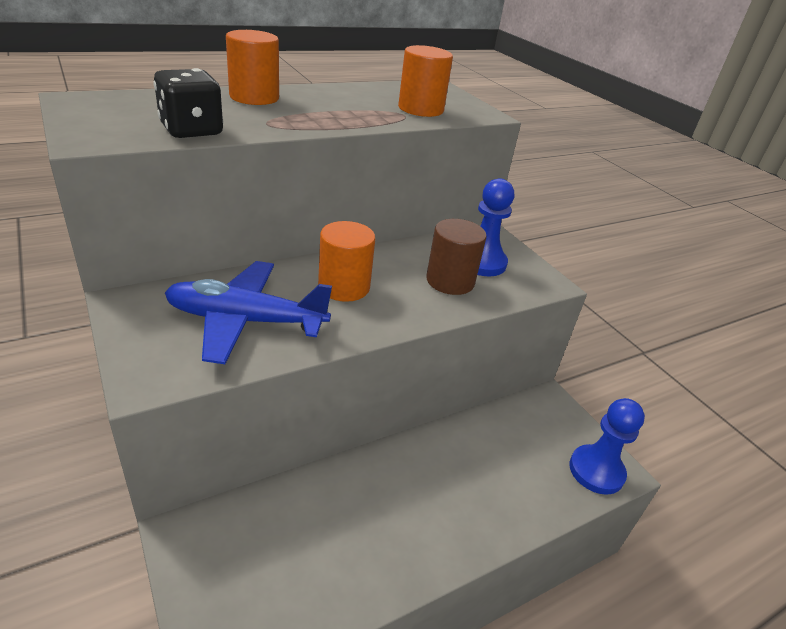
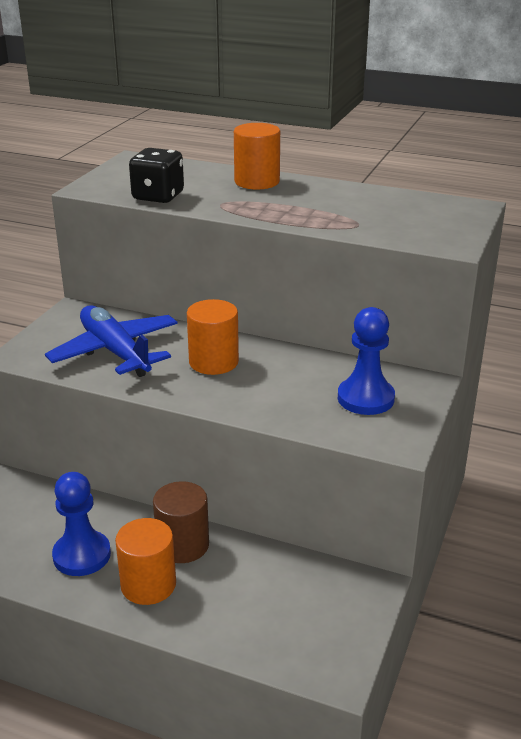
camera: 55 degrees right, 5 degrees down
orange cylinder [398,45,453,117] -> orange cylinder moved to [115,518,176,605]
brown cylinder [426,219,487,295] -> brown cylinder moved to [153,481,209,563]
blue pawn [569,398,645,495] -> blue pawn moved to [52,472,111,576]

